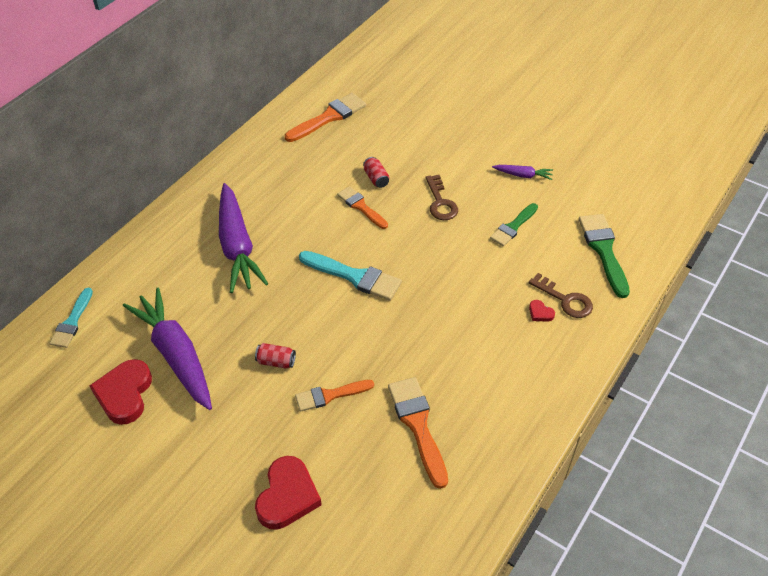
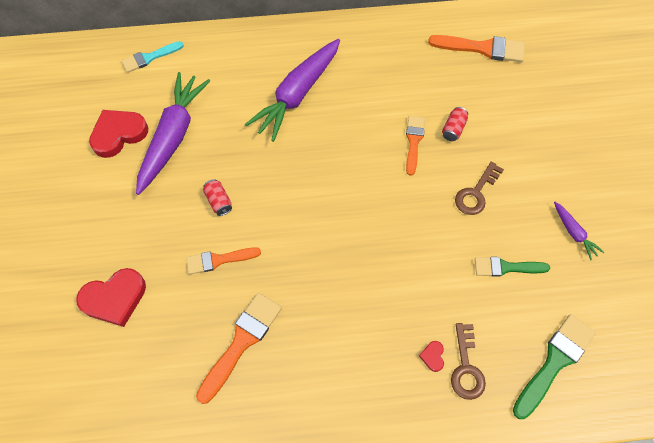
camera: 50 degrees right, 15 degrees up
orange brush [295,380,374,412] -> orange brush turned 45 degrees counterclockwise [186,247,261,274]
turquoise brush [299,251,402,301] -> none

